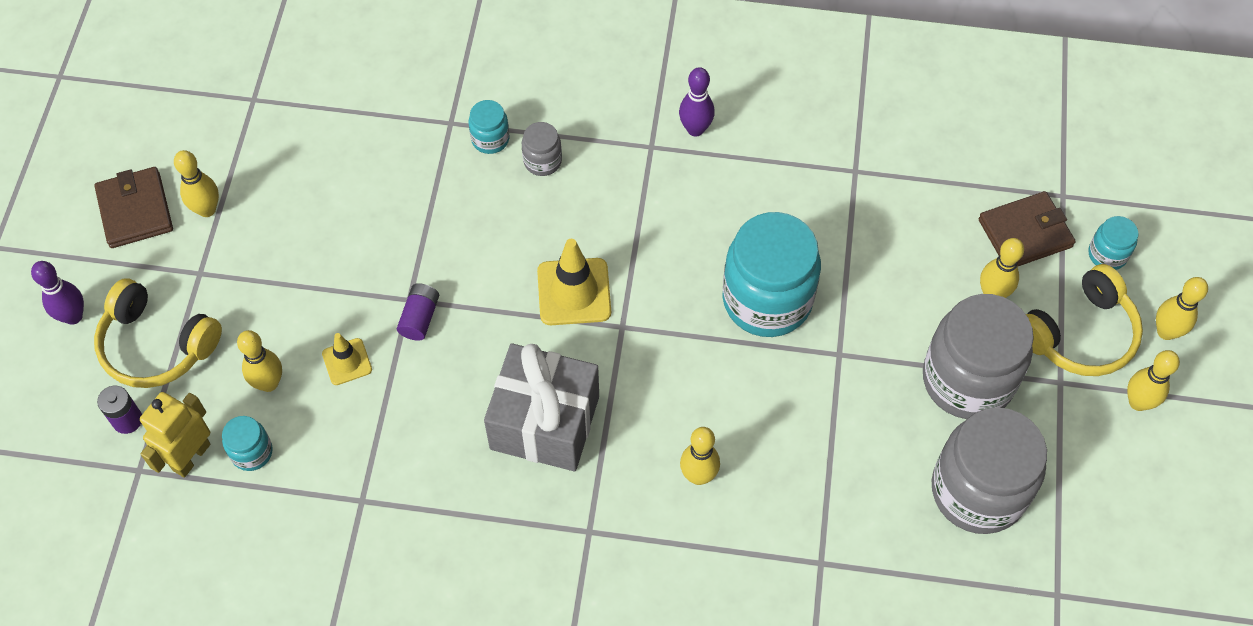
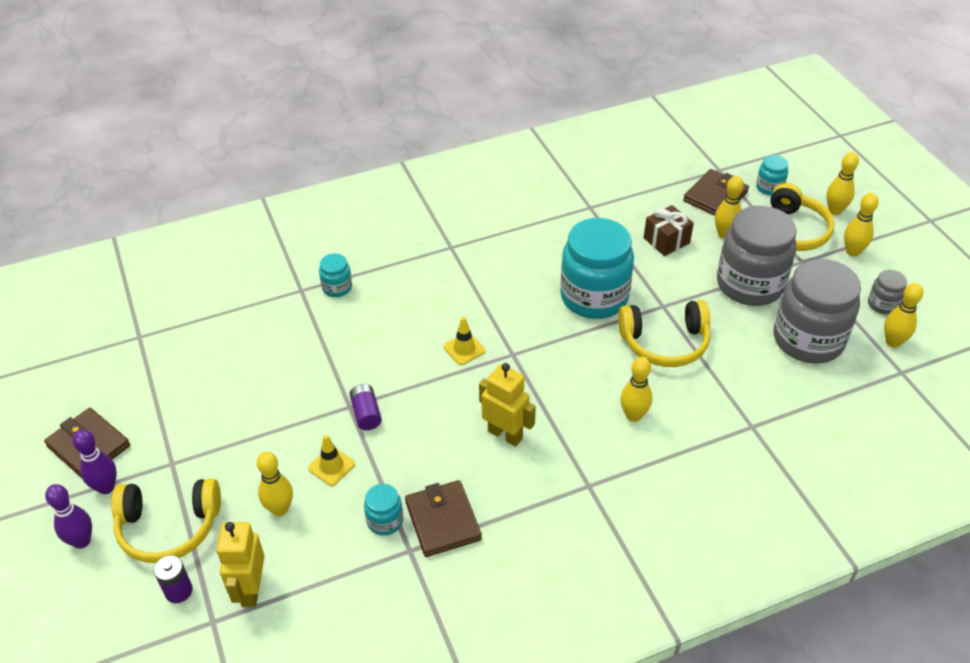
camera: 30 degrees left, 15 degrees down
yellow bowling pin [174,150,219,217] -> yellow bowling pin moved to [884,283,923,348]
turquoise jar [222,416,273,471] -> turquoise jar moved to [364,484,403,535]
grey gift [484,343,599,471] -> yellow robot [479,363,536,447]
grey jar [522,122,562,176] -> grey jar moved to [868,270,907,315]
yellow traffic cone [537,239,611,325] -> yellow traffic cone [444,317,485,365], size x0.58
purple bowling pin [679,67,715,136] -> purple bowling pin moved to [73,430,117,494]
none -> brown wallet [405,480,482,557]
none -> yellow headphones [618,300,710,367]
none -> brown gift [644,205,694,256]

